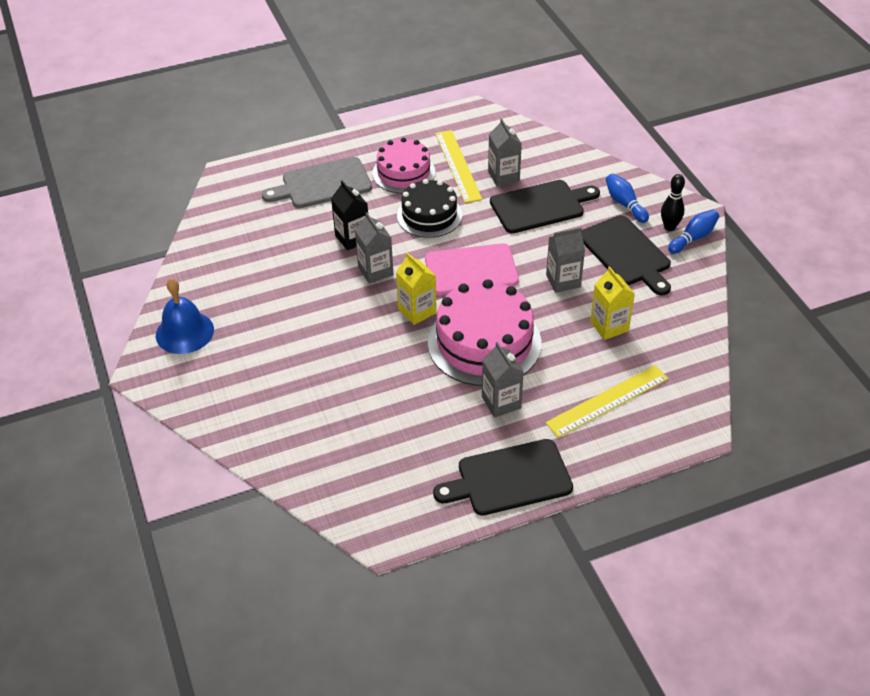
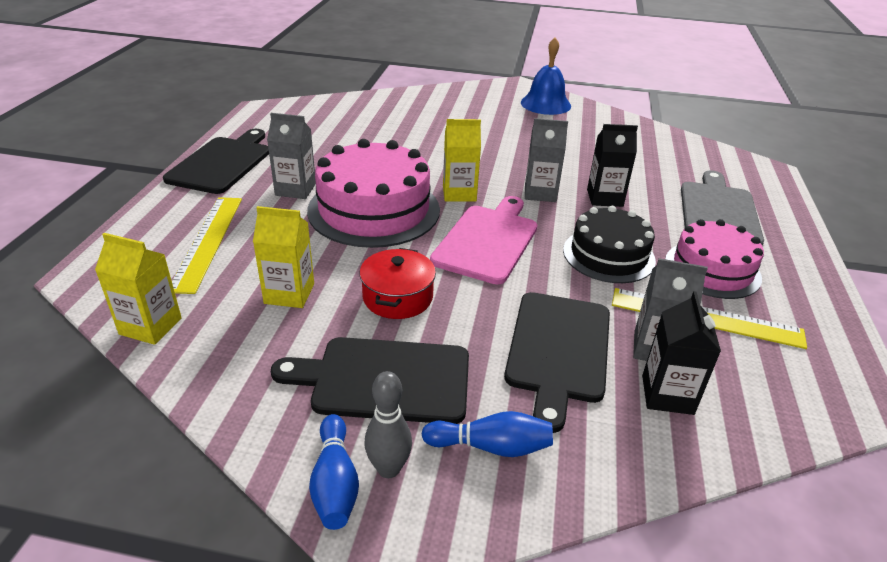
camera: 120 degrees right, 10 degrees down
grey carton [546,227,585,293] -> red pot [360,248,436,319]
black bowling pin [661,174,685,231] -> grey bowling pin [364,371,412,478]
none -> yellow carton [95,233,182,345]
none -> black carton [642,291,721,415]

